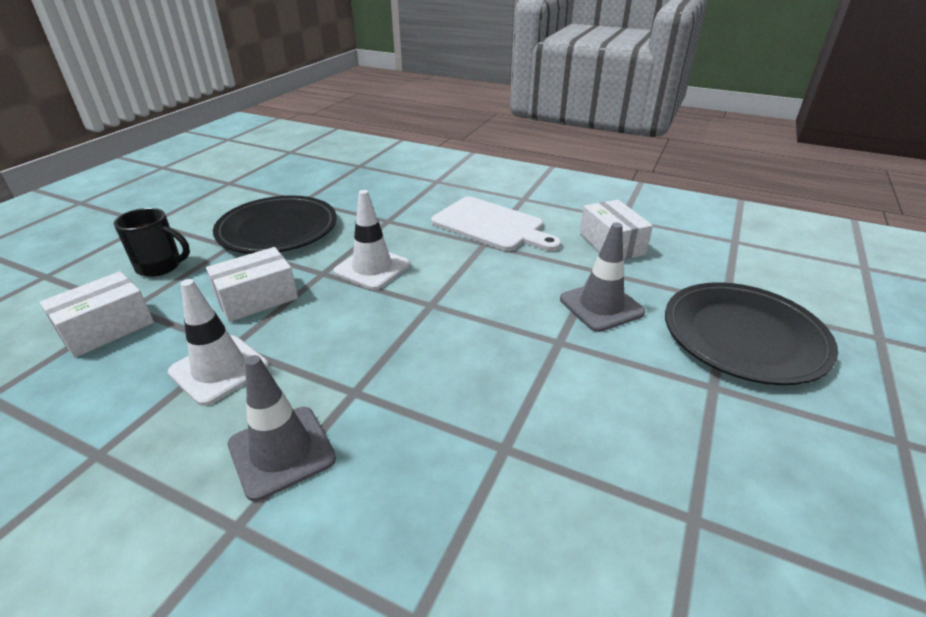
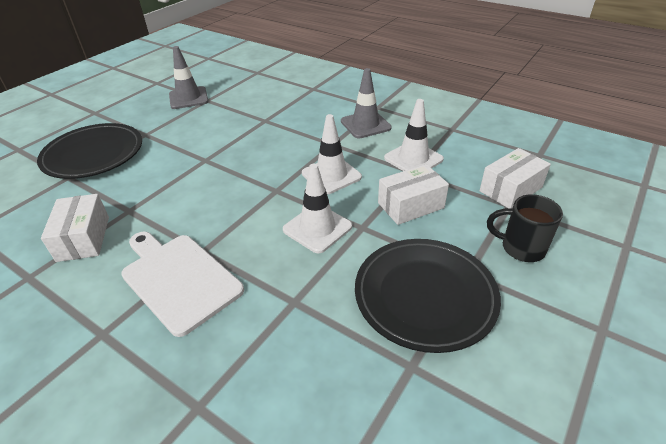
camera: 170 degrees left, 5 degrees up
grey traffic cone [560,223,646,332] -> grey traffic cone moved to [169,46,209,109]
none -> white traffic cone [302,114,362,194]

